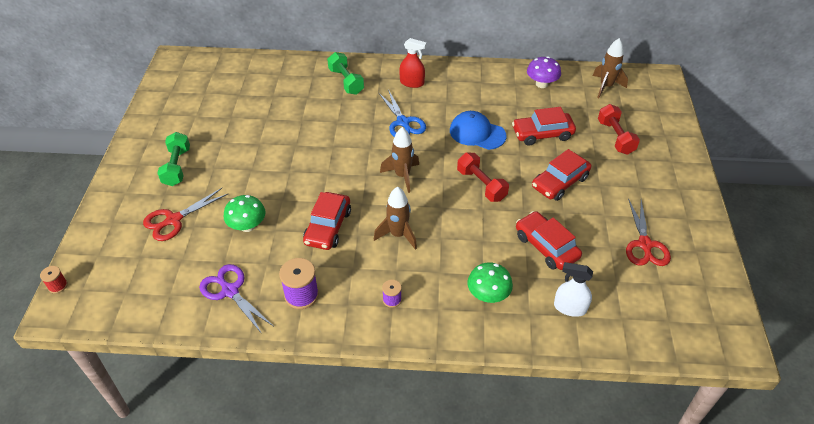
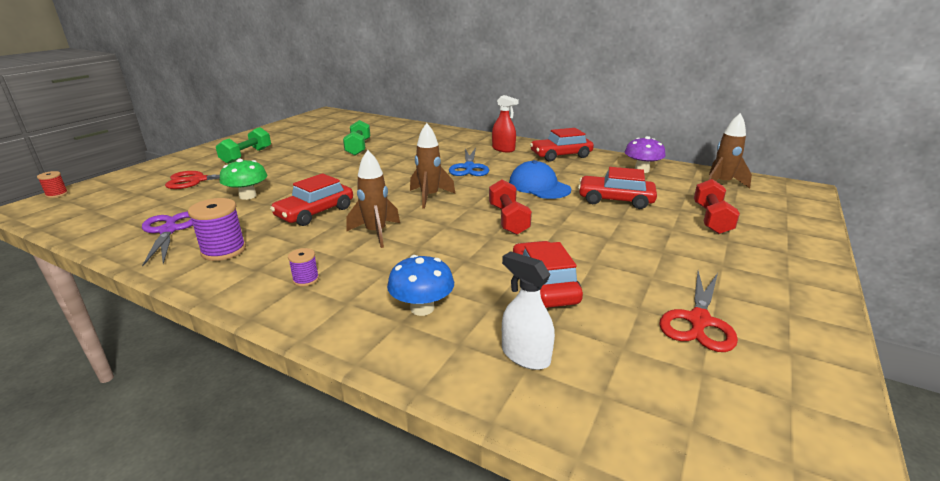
camera: 25 degrees right, 20 degrees down
green dumbbell [327,52,364,95] -> green dumbbell moved to [343,120,370,155]
green mushroom [467,262,513,303] -> blue mushroom [387,255,454,316]
red car [532,149,592,201] -> red car moved to [530,128,594,162]

